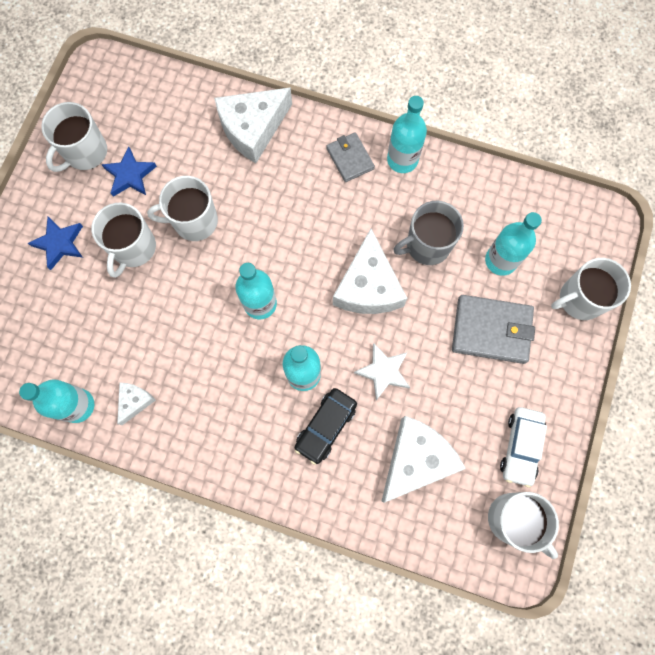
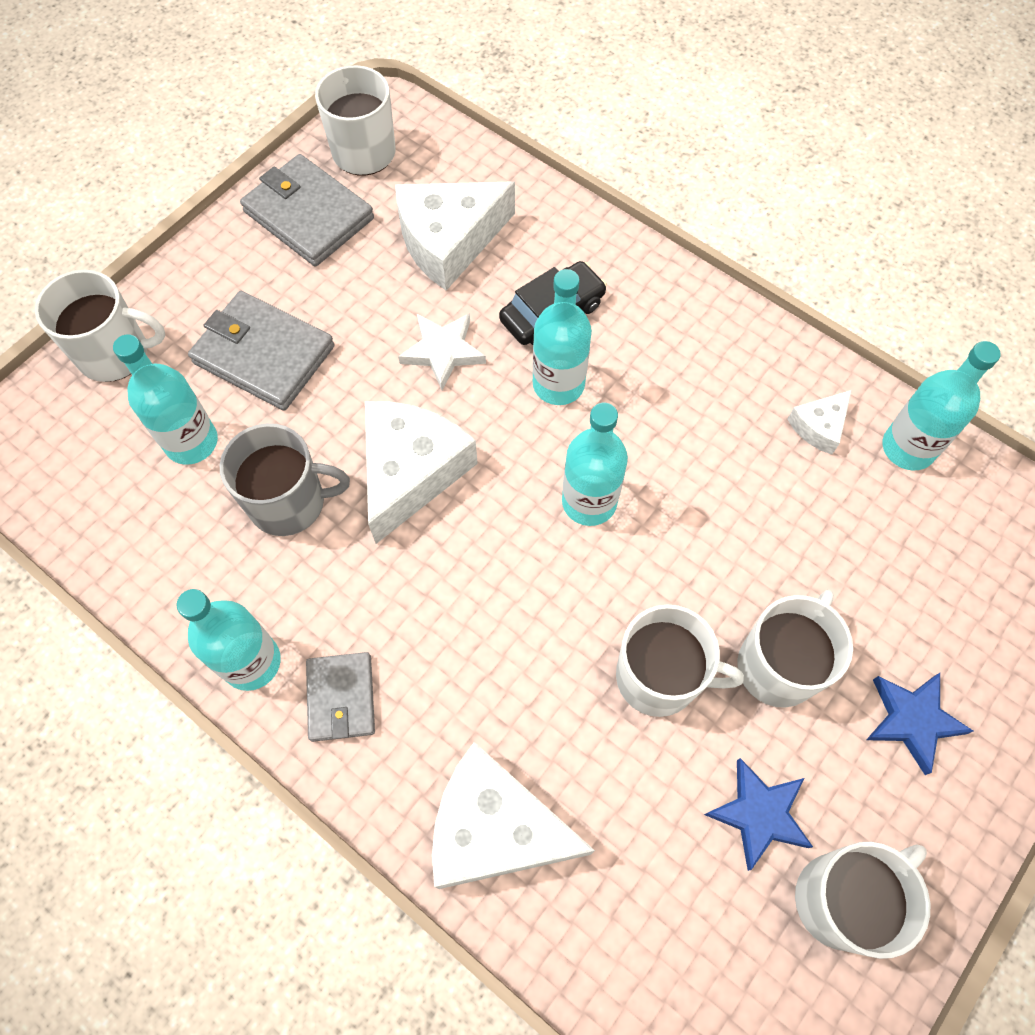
camera: 160 degrees left, 10 degrees down
white cheese [214,87,292,163] -> white cheese turned 150 degrees counterclockwise [432,742,595,889]
white car [500,407,547,488] -> grey wallet [240,154,374,266]

